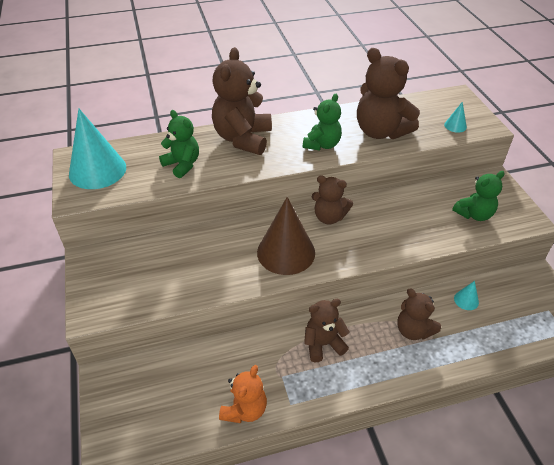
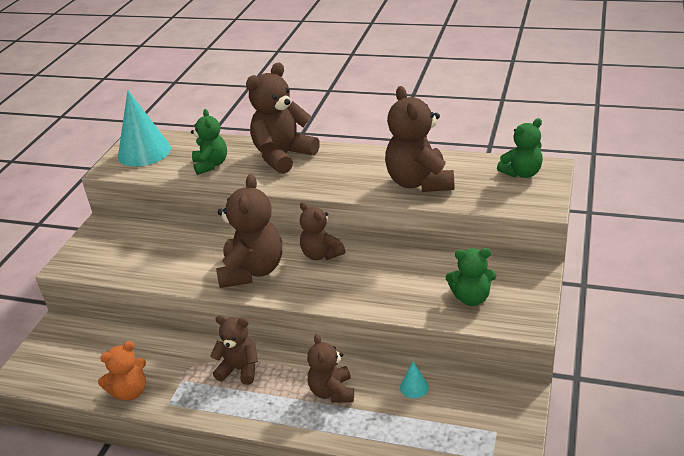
camera: 35 degrees right, 10 degrees down
brown cone [257,197,315,275] -> brown teddy bear [216,174,282,288]
green teddy bear [303,94,342,151] -> green teddy bear moved to [497,118,543,178]
turquoise cone [444,102,467,133] -> none

